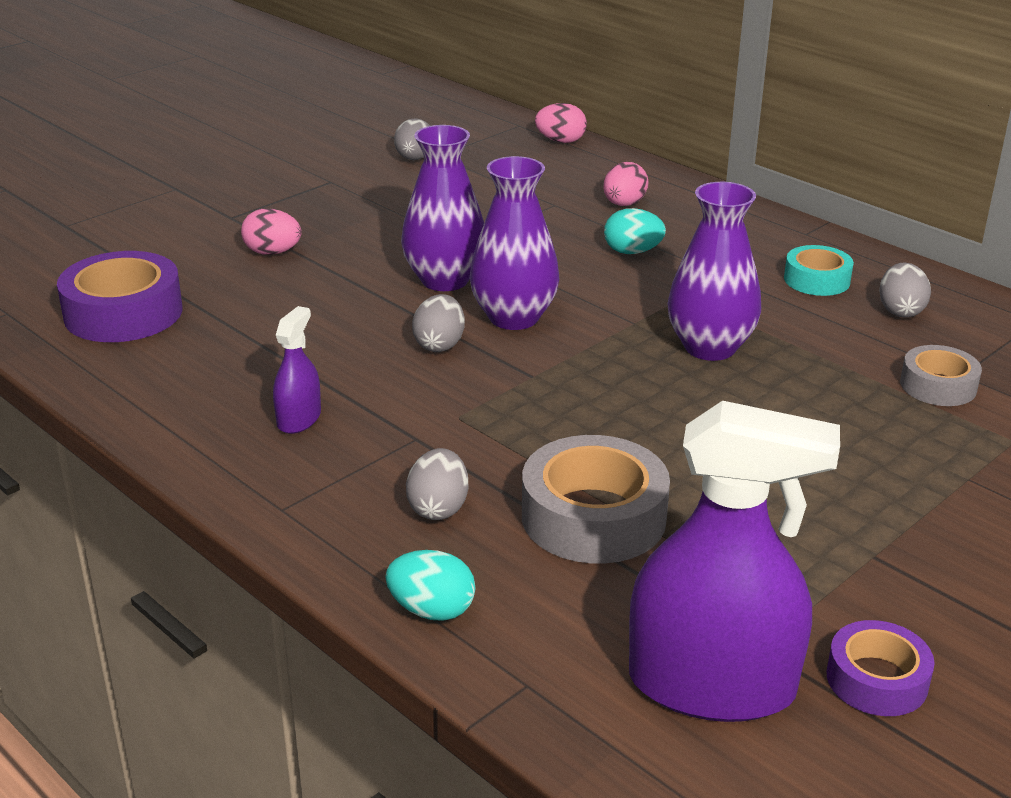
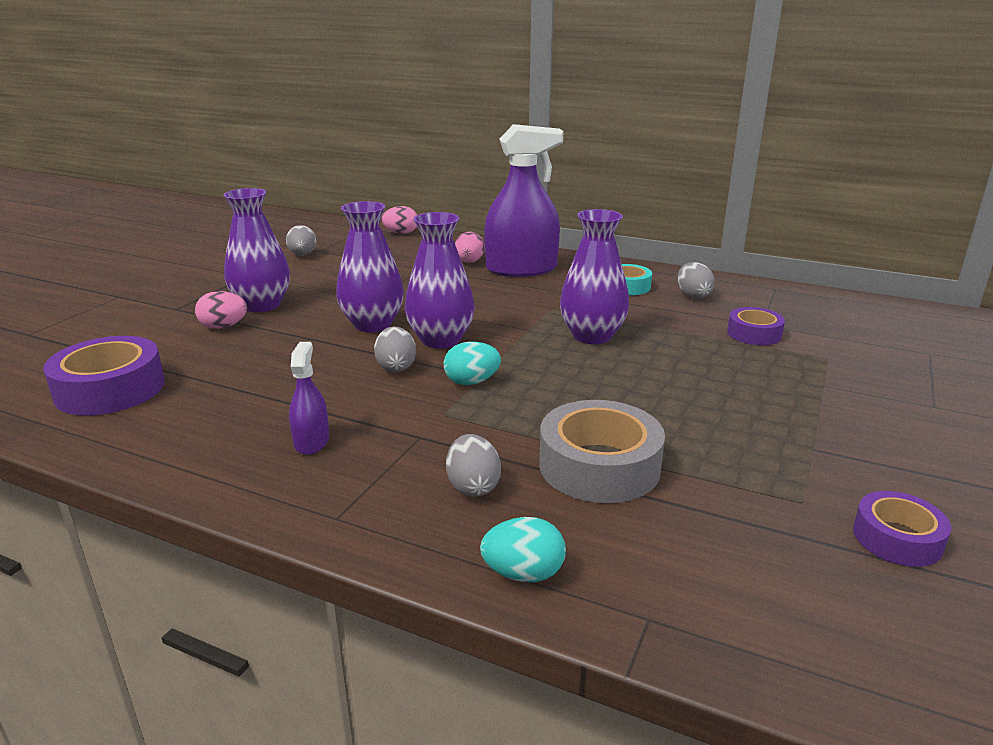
camera: 20 degrees left, 5 degrees down
turquoise egg [604,208,666,254] -> turquoise egg moved to [444,342,501,385]
purple spray bottle [629,401,840,722] -> purple spray bottle moved to [484,124,563,277]
grey tape [900,345,982,406] -> purple tape [727,307,785,345]
none -> purple vase [223,188,290,312]

